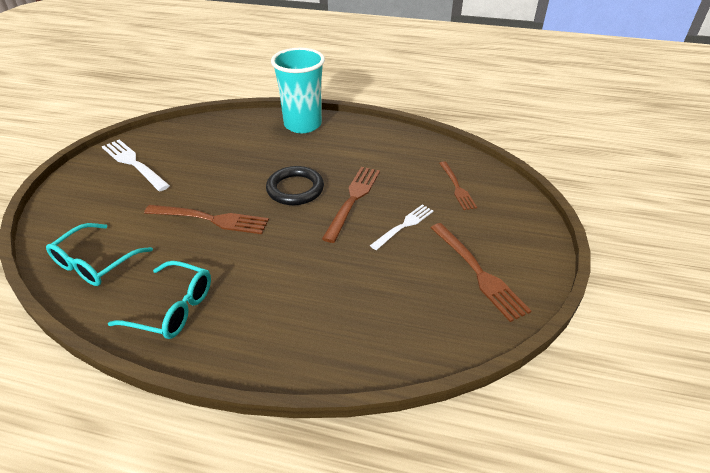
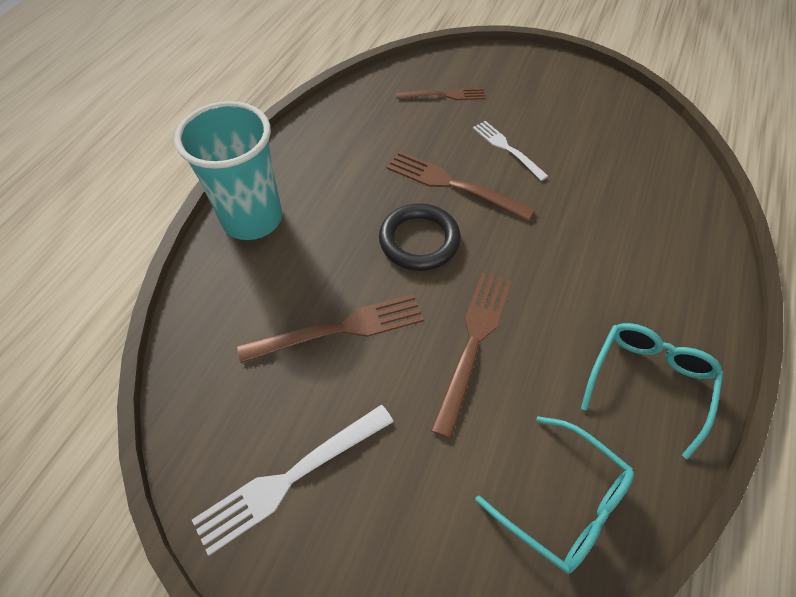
camera: 80 degrees left, 15 degrees up
brown fork [431,223,531,322] -> brown fork moved to [237,294,424,363]

